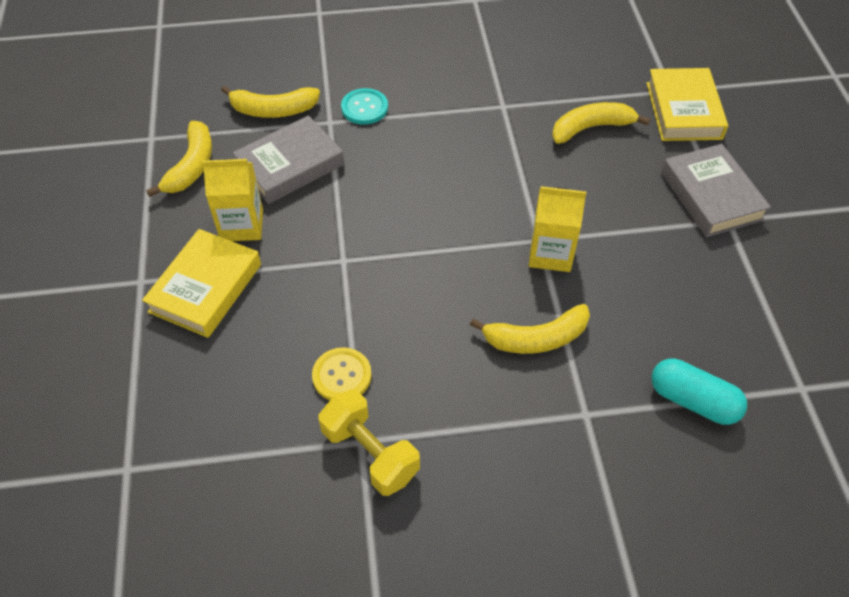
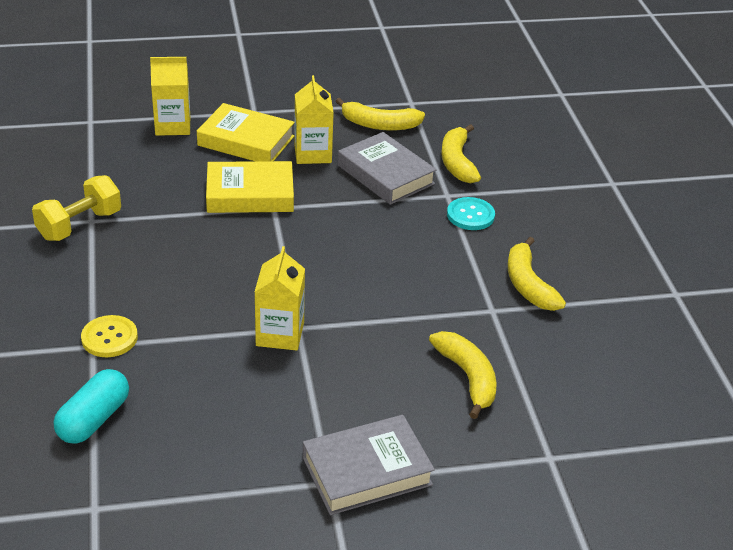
camera: 85 degrees right, 15 degrees down
yellow button [312,347,372,400] -> yellow button moved to [81,315,138,357]
yellow banana [470,304,590,354] -> yellow banana moved to [508,237,566,311]
yellow book [647,68,728,141] -> yellow book moved to [206,161,294,213]
none -> yellow carton [150,57,190,136]

